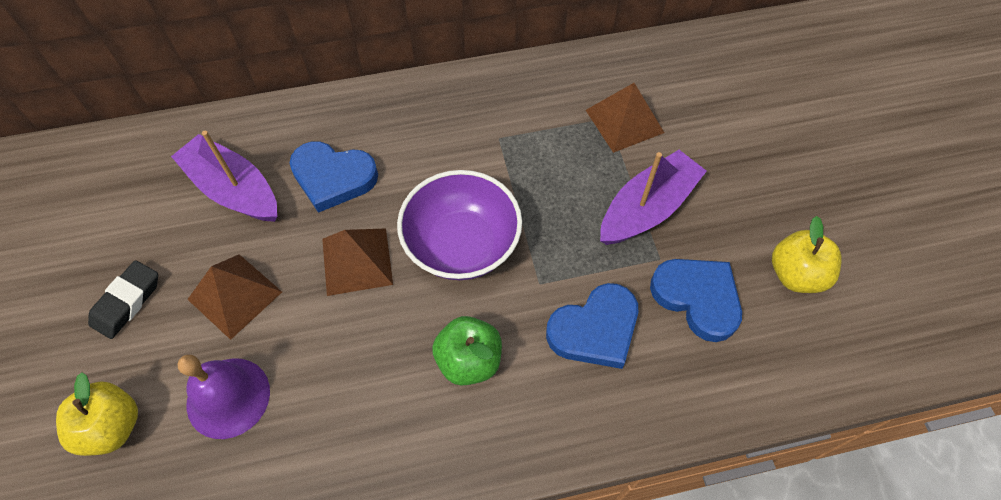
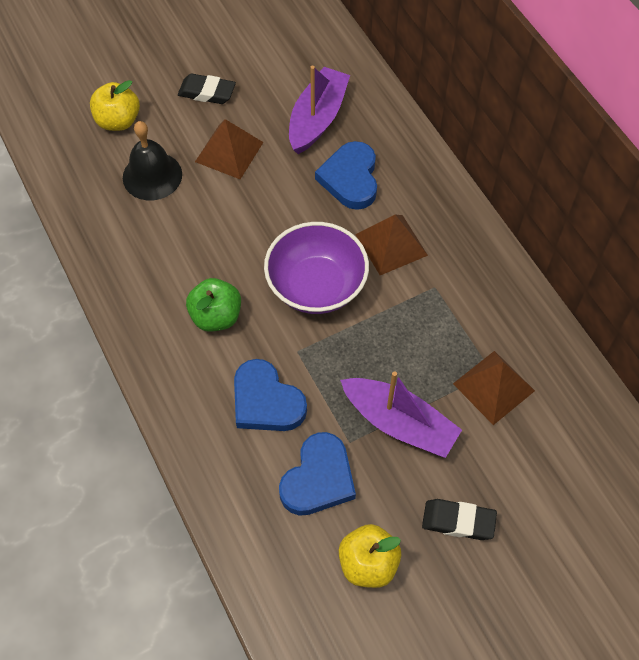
camera: 75 degrees right, 0 degrees up
purple bell [177,355,270,439] -> black bell [123,121,182,200]
brown pyramid [322,229,393,296] -> brown pyramid moved to [355,215,428,275]
none -> black eraser [422,499,497,540]

